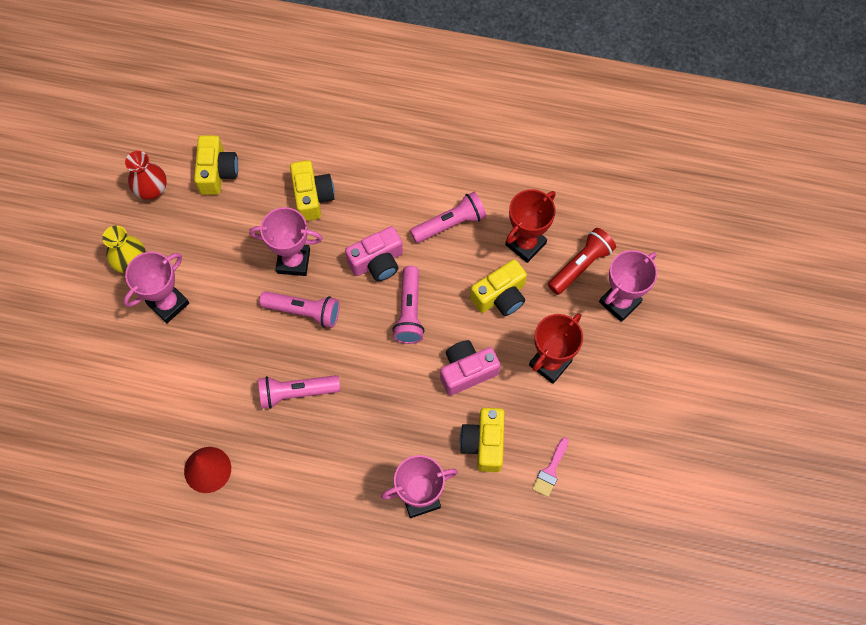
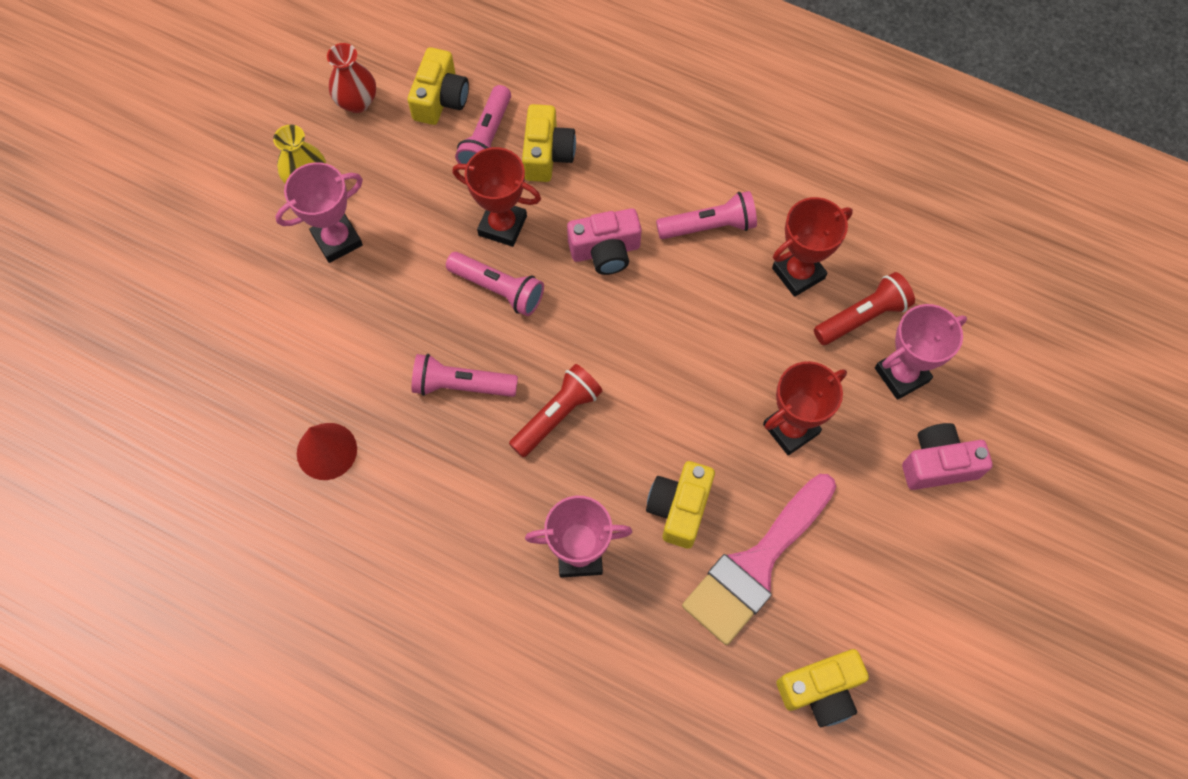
camera: 15 degrees right, 0 degrees up
pink trophy [249,207,323,276] -> red trophy [452,147,541,247]
pink flashlight [392,266,425,344] -> pink flashlight moved to [455,85,511,164]
pink camera [440,340,500,396] -> pink camera moved to [902,423,993,490]
yellow camera [470,259,527,316] -> yellow camera moved to [776,649,869,727]
pink brush [532,438,569,497] -> pink brush [682,474,836,645], size x2.42
none -> red flashlight [509,364,603,457]

